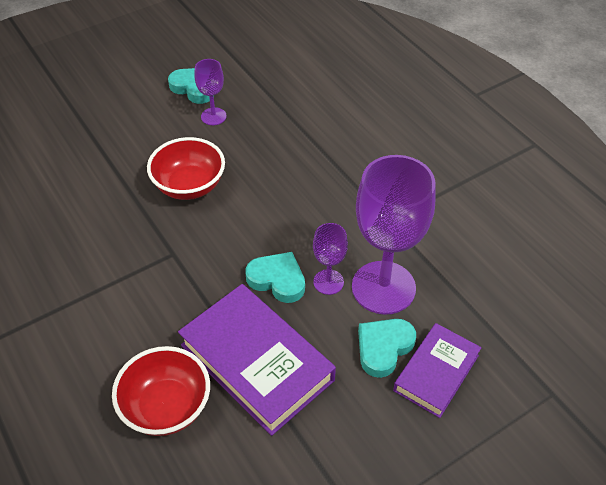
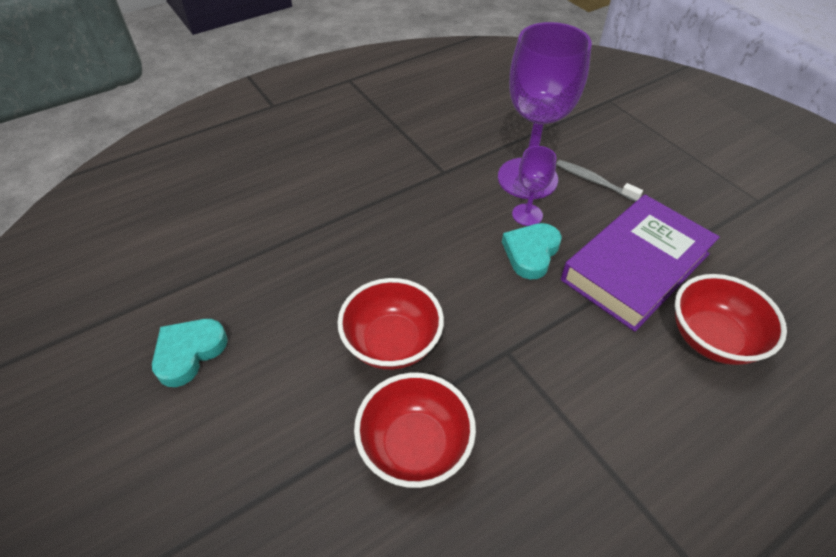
camera: 90 degrees left, 0 degrees up
purple goblet [194,59,227,125] -> none
turquoise heart [358,319,416,378] -> grey toothbrush [556,160,643,202]
purple book [393,323,481,418] -> none
none -> red bowl [354,373,476,488]

